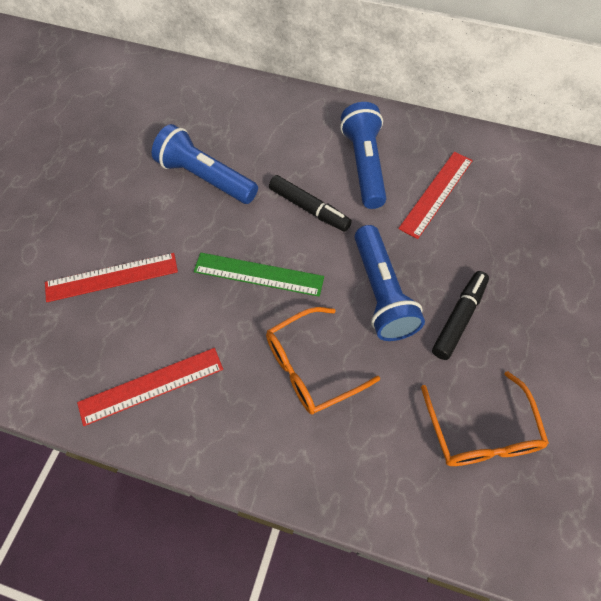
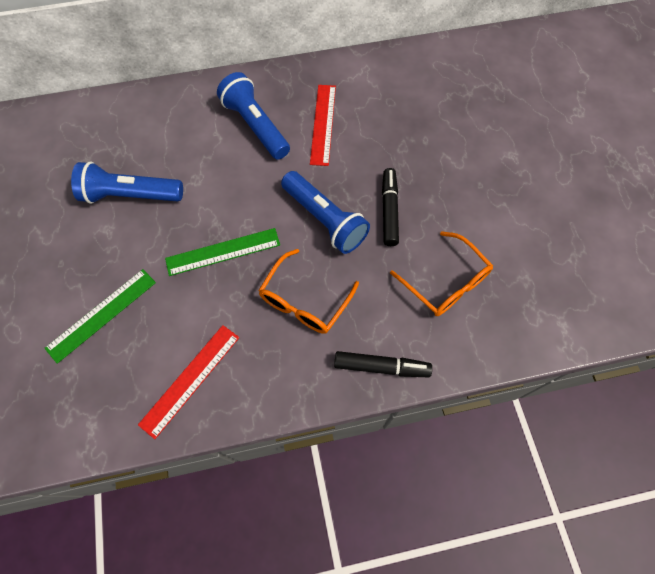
camera: 30 degrees left, 5 degrees up
red ruler [45,253,178,302] -> green ruler [44,269,156,364]
black marker [269,175,352,232] -> black marker moved to [334,351,432,377]

